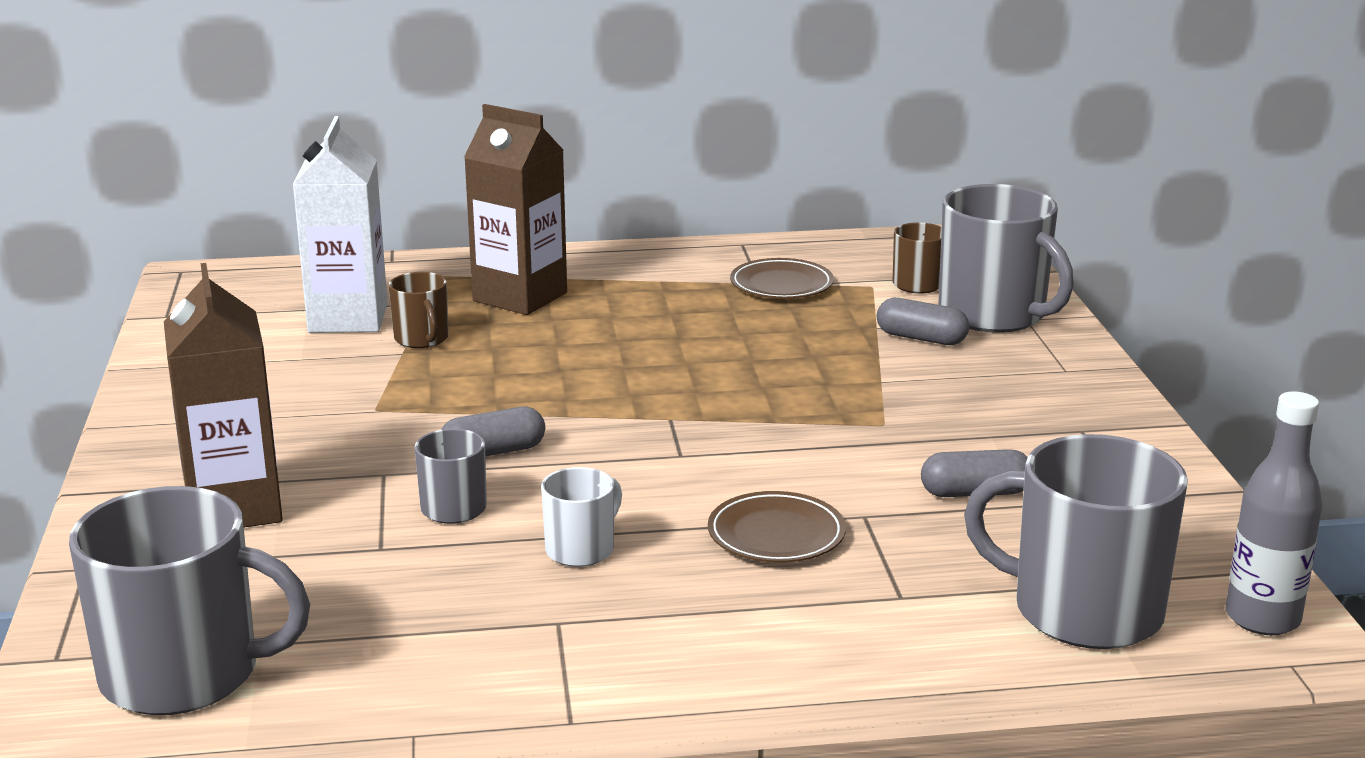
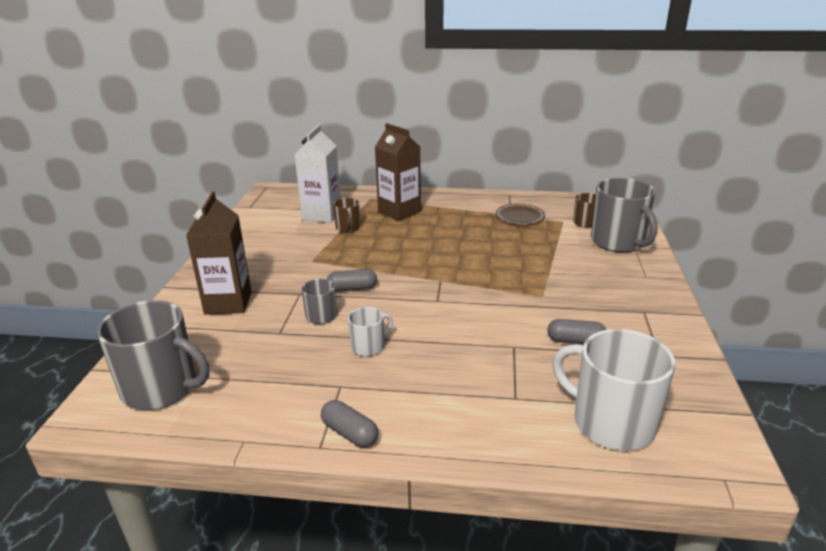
camera: 15 degrees right, 5 degrees up
brown plate [708,491,846,563] -> none
grey capsule [877,298,969,345] -> grey capsule moved to [321,400,378,448]
grey mug [964,434,1188,649] -> white mug [552,329,675,451]
grey bottle [1226,391,1322,635] -> none

